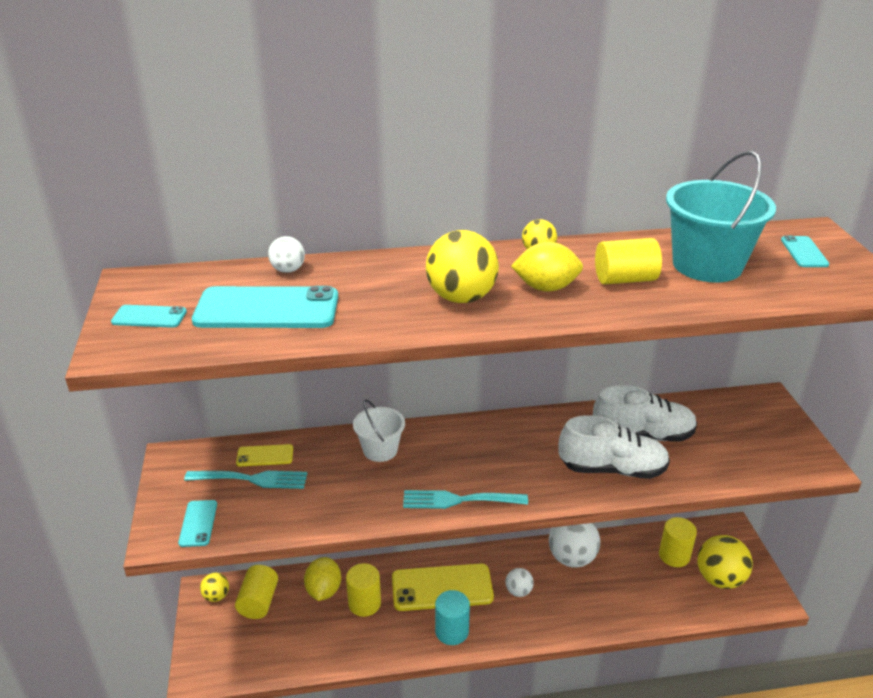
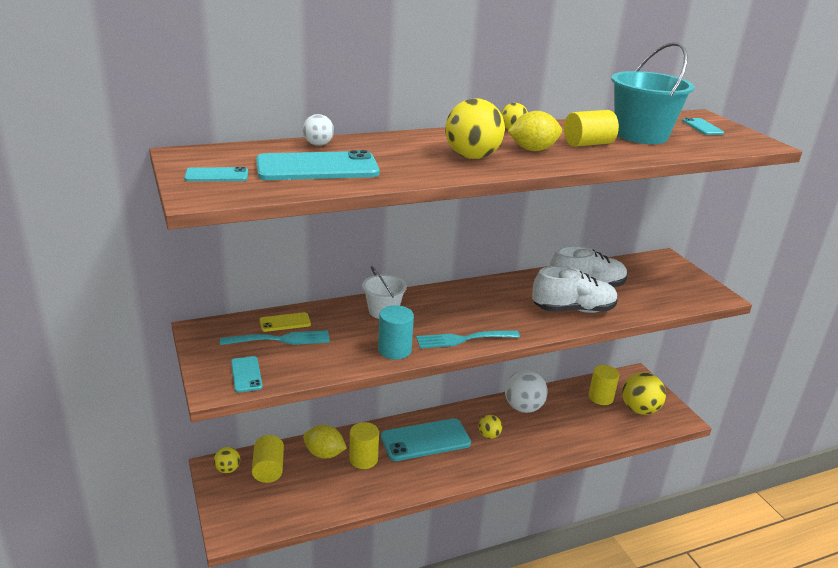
camera: 15 degrees left, 5 degrees down
yellow lemon [304,557,341,601] -> yellow lemon turned 60 degrees counterclockwise [303,425,347,458]
yellow phone [392,564,494,611] -> turquoise phone [381,418,471,461]
turquoise cylinder [435,590,470,645] -> turquoise cylinder moved to [378,305,414,360]
white ball [505,568,534,597] -> yellow ball [479,415,502,439]

